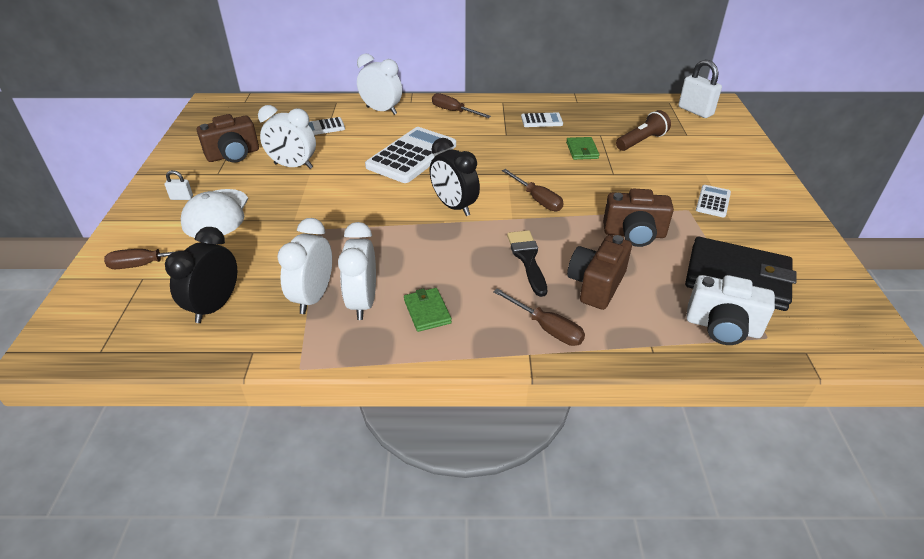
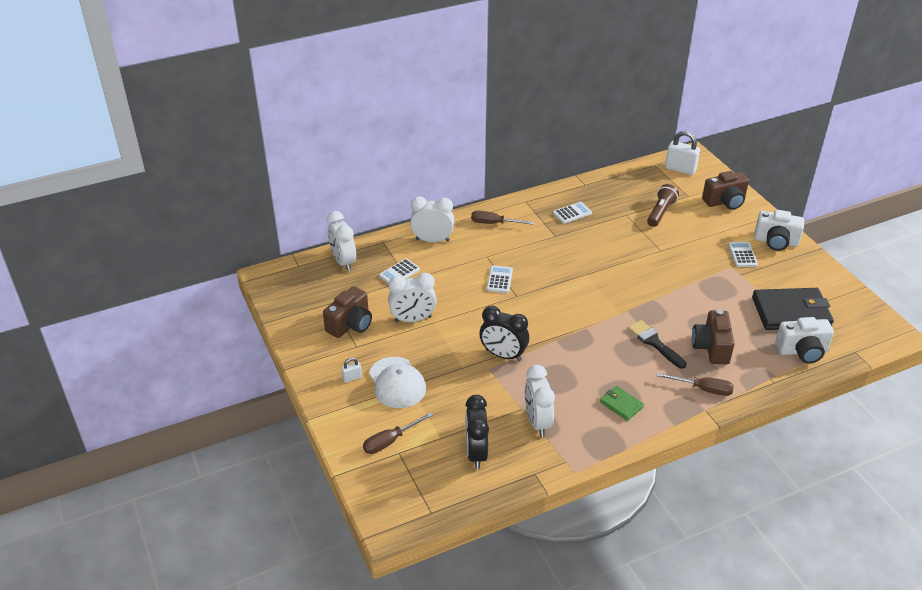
camera: 25 degrees left, 0 degrees up
white clock [338,222,376,320] -> white clock moved to [327,211,356,271]
white calculator [365,127,456,183] -> white calculator [487,265,513,293], size x0.49
black clock [430,138,480,216] -> black clock moved to [480,306,529,361]
brown screwdriver [502,169,564,211] -> none
green wallet [566,137,600,160] -> none
brown camera [603,188,674,247] -> brown camera moved to [702,171,749,210]
none -> white camera [754,210,804,251]

